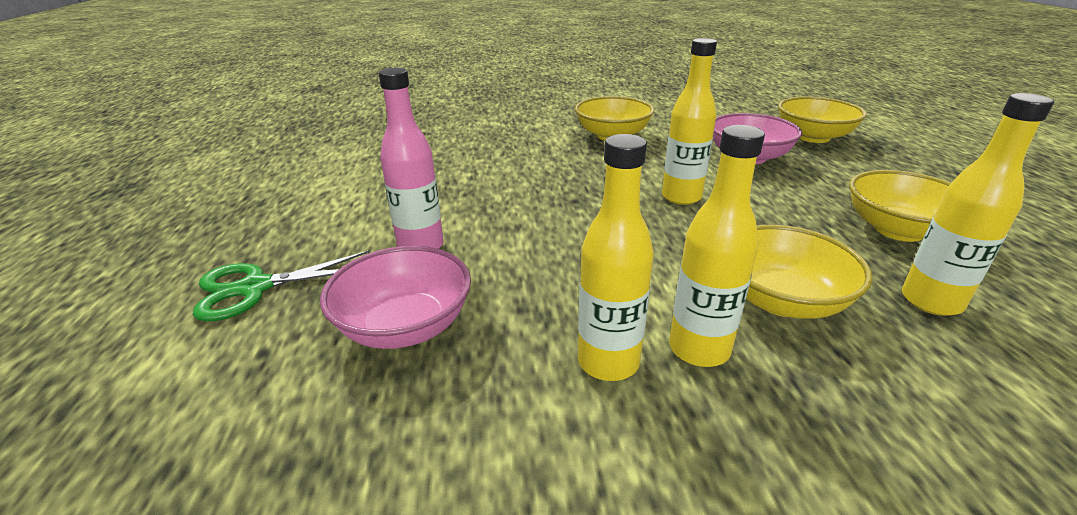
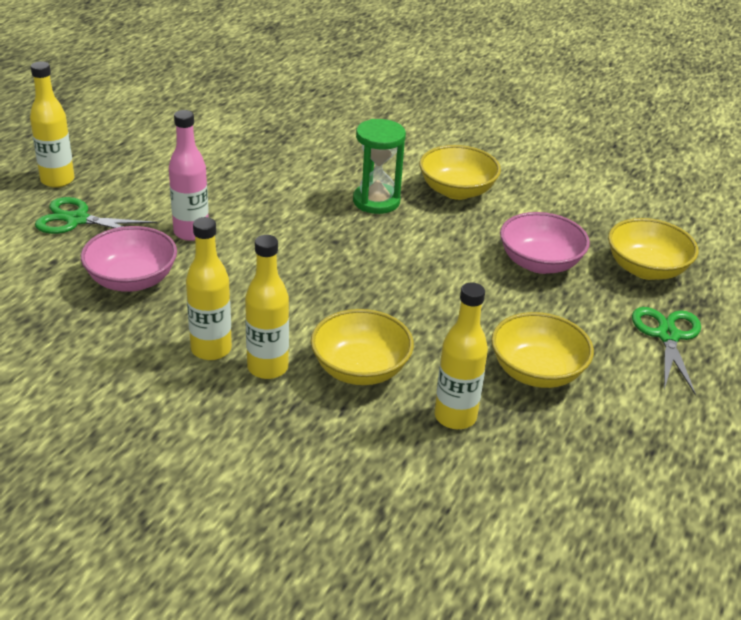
camera: 30 degrees right, 5 degrees up
yellow bottle [662,38,717,205] -> yellow bottle moved to [30,61,75,188]
none -> green hourglass [353,119,406,214]
none -> green scissors [632,307,701,395]

